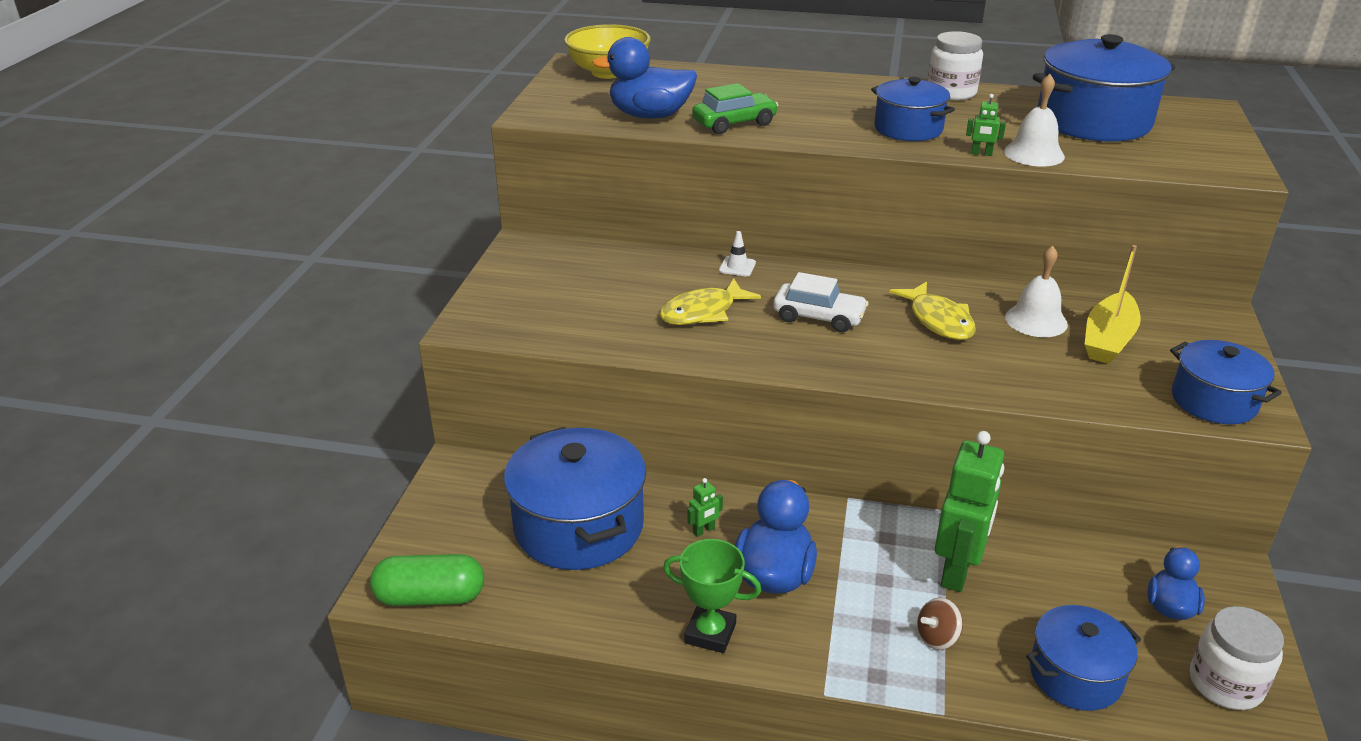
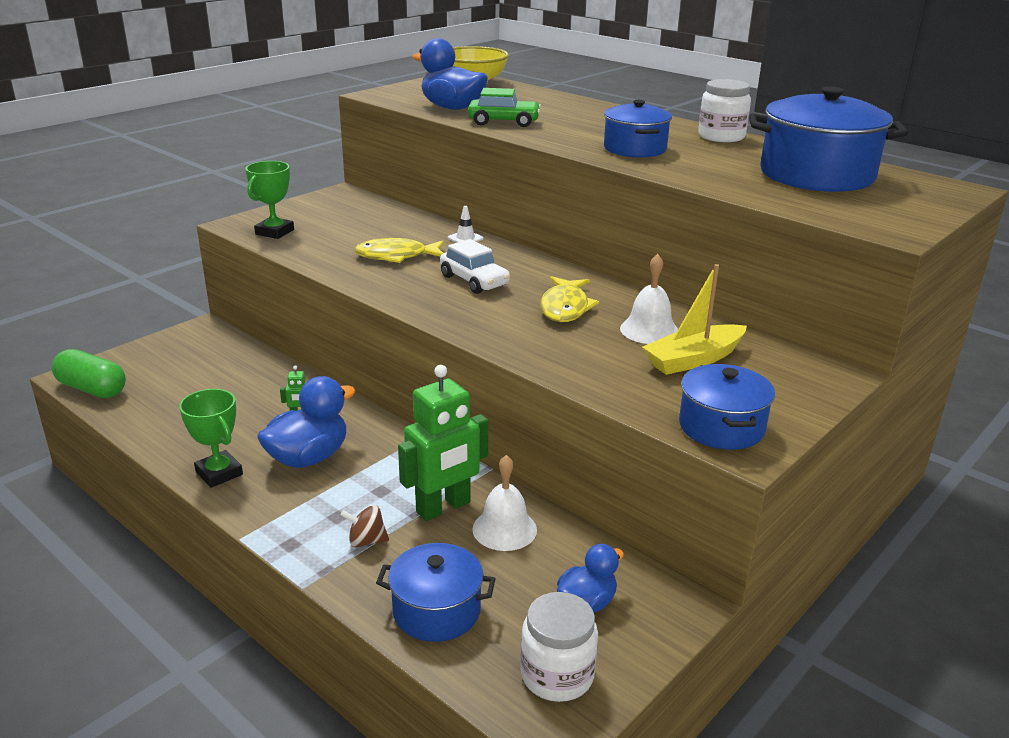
camera: 30 degrees right, 5 degrees down
blue pot [504,427,646,570] -> none
green robot [966,94,1006,156] -> none
white bell [1004,74,1065,166] -> white bell moved to [472,455,537,551]
none -> green trophy [246,161,294,239]

